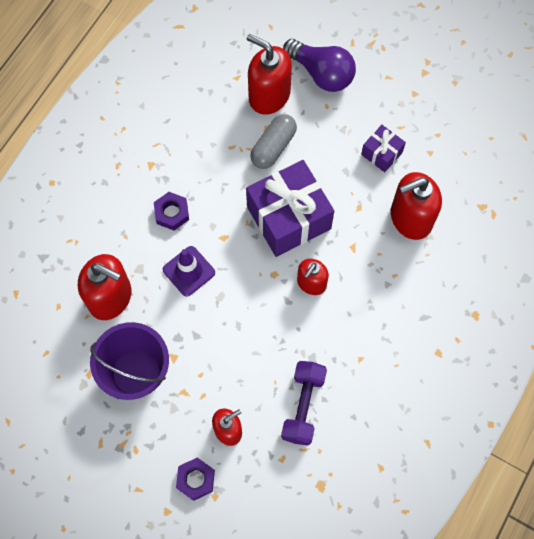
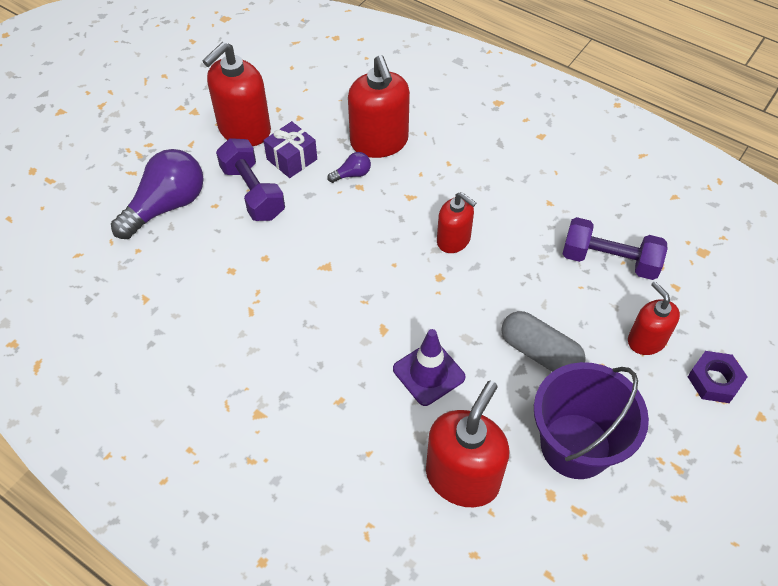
camera: 85 degrees left, 15 degrees down
purple nut [154,192,189,230] -> none
purple gift [246,160,334,257] -> none
red soap dispenser [247,34,292,115] -> red soap dispenser moved to [203,42,271,146]
grey capsule [250,114,297,169] -> grey capsule moved to [501,311,586,372]
none -> purple dumbbell [216,138,285,221]
none -> purple light bulb [327,152,371,183]

